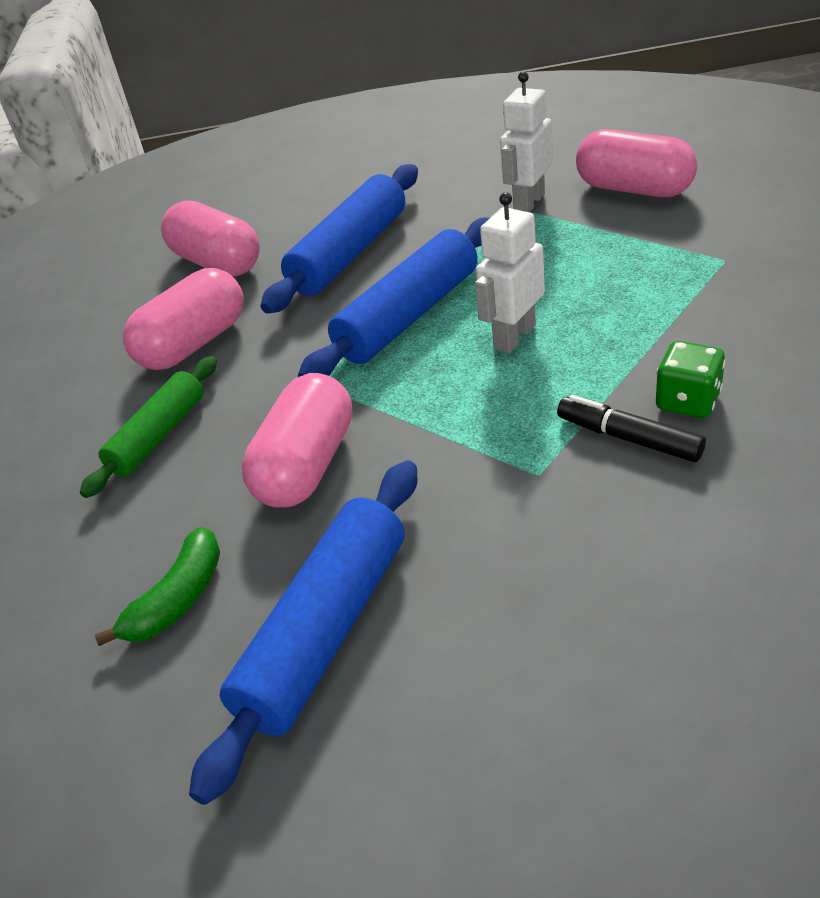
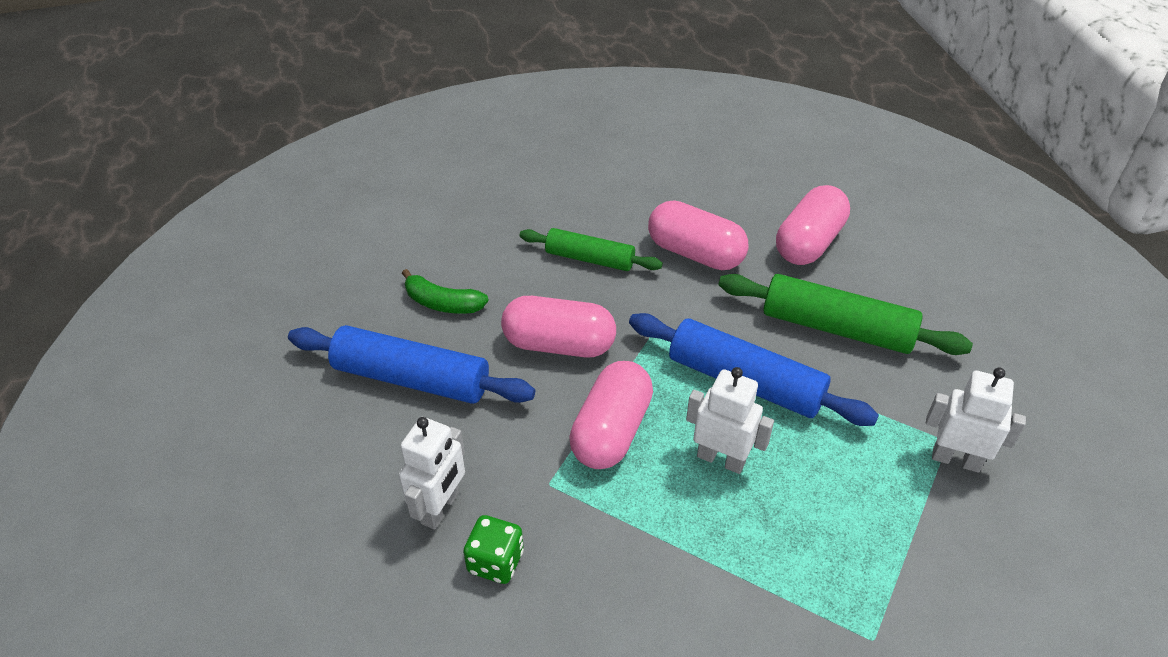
camera: 75 degrees right, 5 degrees up
blue rolling pin [260,164,418,314] -> green rolling pin [718,274,973,355]
black marker [557,395,706,462] -> none
pink capsule [576,129,697,197] -> pink capsule moved to [569,361,653,469]
green dice [656,341,726,418] -> green dice moved to [463,515,524,584]
none -> white robot [399,417,465,530]

